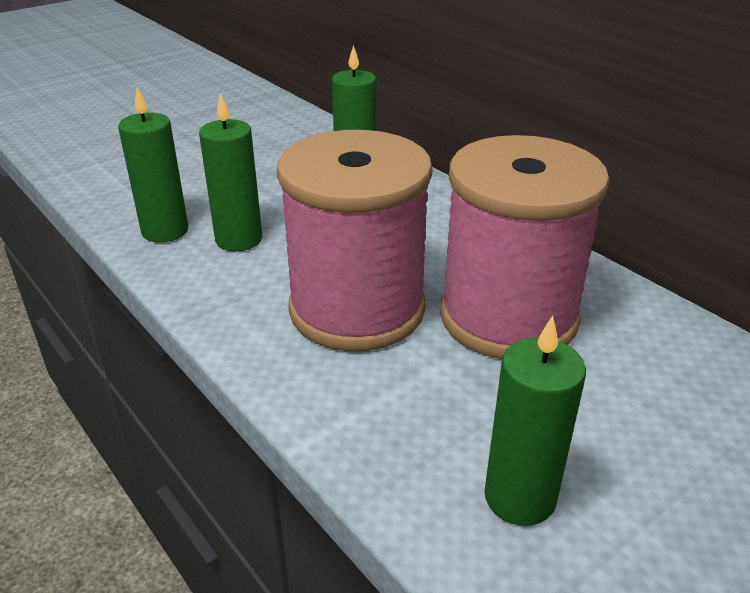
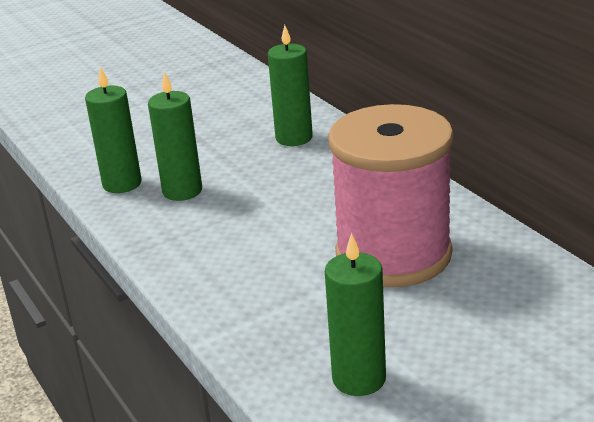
camera: 10 degrees right, 5 degrees down
pink spool [277,130,433,351] -> none

